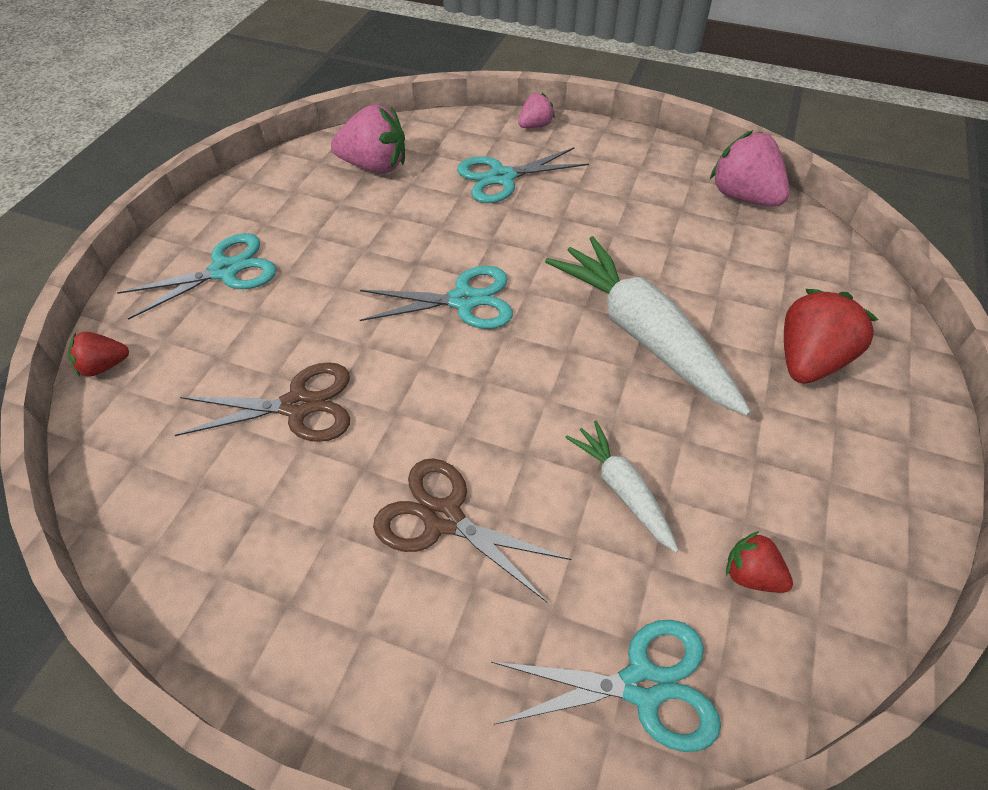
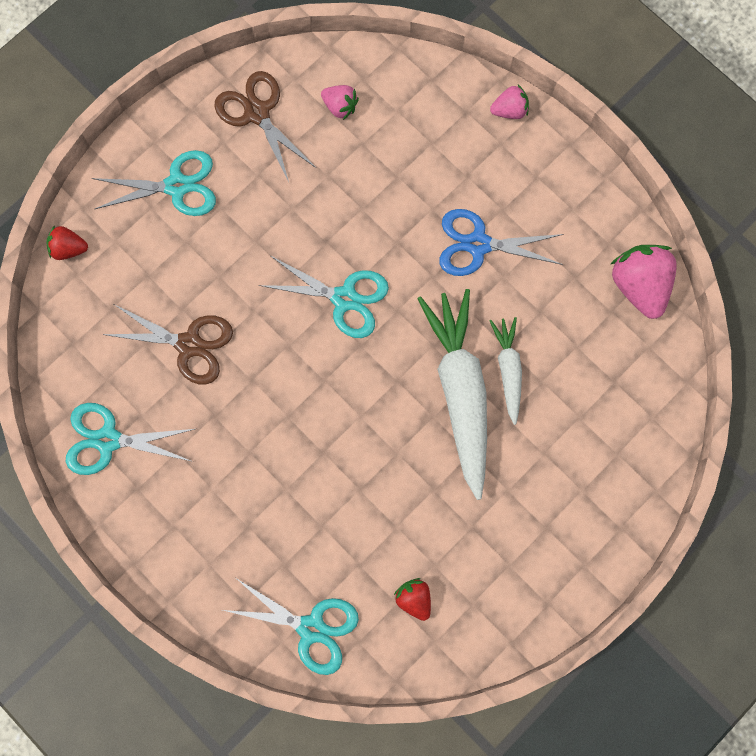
camera: 25 degrees right, 25 degrees up
pink strawberry [331,105,405,174] -> pink strawberry [321,85,359,120], size x0.55
brown scissors [373,458,571,602] -> brown scissors moved to [214,71,316,182]
turquoise scissors [457,147,589,203] -> turquoise scissors moved to [66,403,195,475]
white carrot [565,420,679,553] -> white carrot moved to [489,317,522,425]
red strawberry [784,289,879,384] -> none
none -> blue scissors [440,209,564,276]

